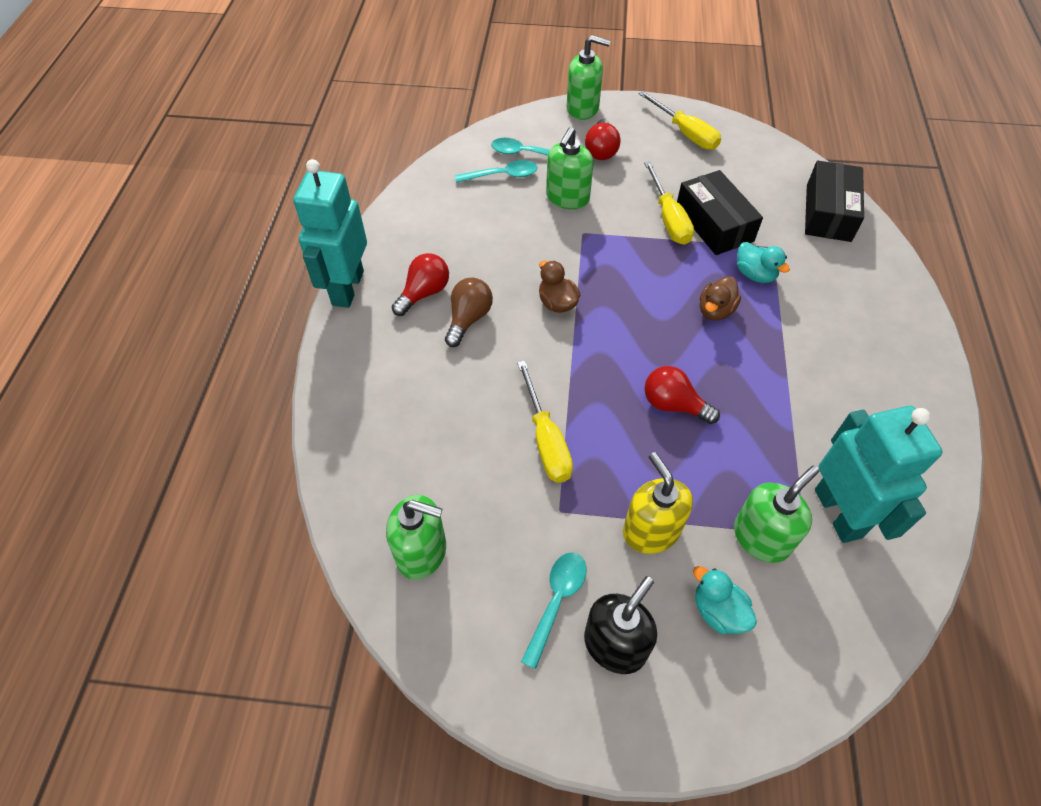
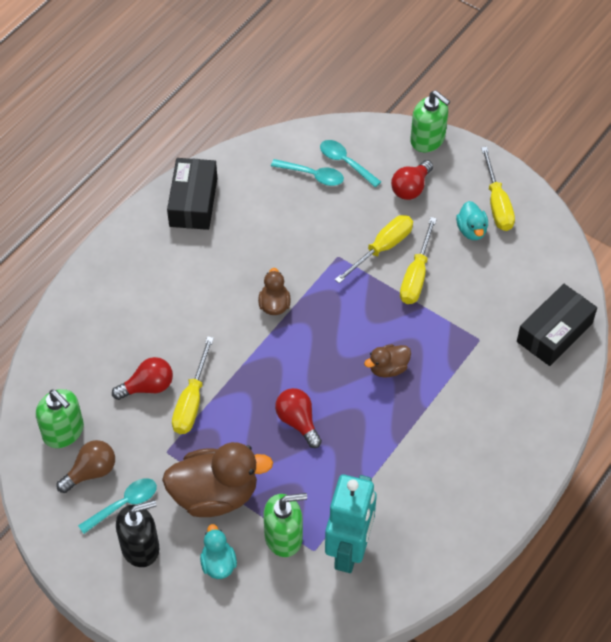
camera: 30 degrees right, 0 degrees up
turquoise robot [293,159,367,308] -> none
red light bulb [392,253,449,316] -> red light bulb moved to [112,357,173,400]
brown light bulb [445,278,493,347] -> brown light bulb moved to [57,440,115,493]
green soap dispenser [546,127,593,209] -> none
yellow soap dispenser [623,452,693,554] -> brown duck [162,442,273,517]
black box [677,170,763,255] -> black box moved to [167,158,217,230]
turquoise duck [737,242,790,283] -> turquoise duck moved to [456,201,488,240]
none -> yellow screwdriver [335,215,413,283]

